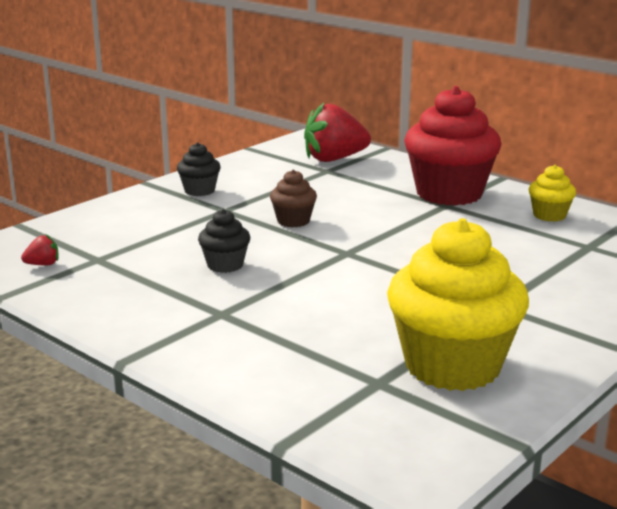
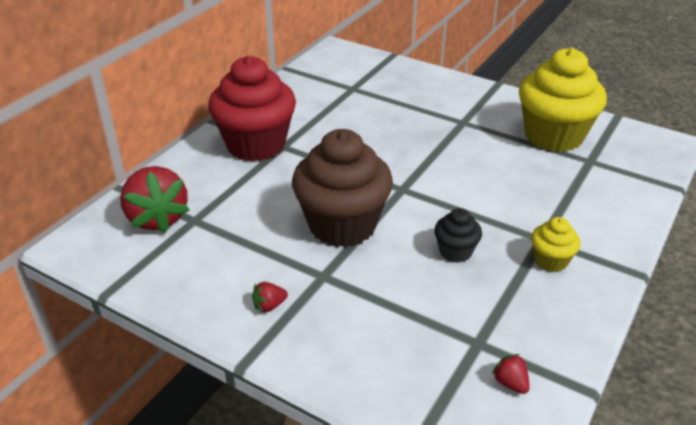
camera: 100 degrees left, 15 degrees up
black cupcake [177,142,221,196] -> red strawberry [252,282,288,313]
brown cupcake [270,170,317,227] -> brown cupcake [292,129,393,247], size x2.16
yellow cupcake [529,165,576,222] -> yellow cupcake moved to [531,217,581,272]

